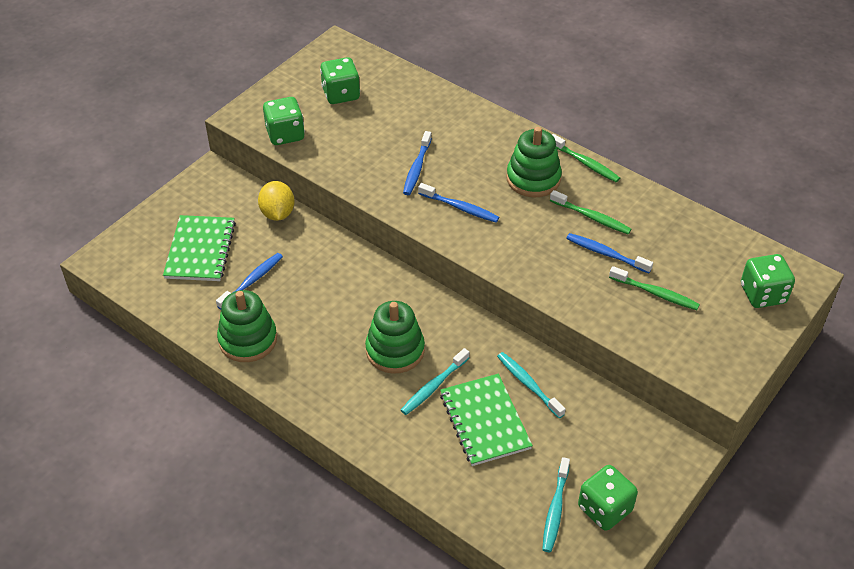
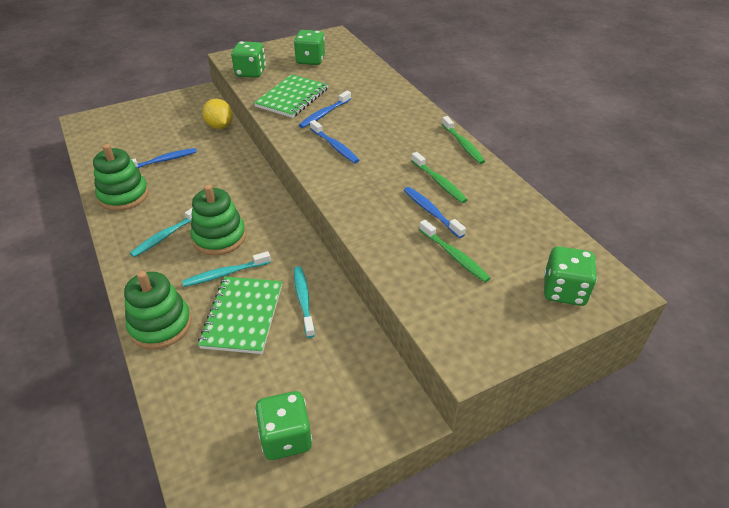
camera: 25 degrees right, 5 degrees down
green notebook [163,215,236,281] -> green notebook moved to [254,74,328,118]
yellow lemon [258,181,295,221] -> yellow lemon turned 45 degrees counterclockwise [202,99,233,129]
green stacking toy [506,127,562,197] -> green stacking toy moved to [124,271,192,349]
turquoise toothbrush [542,457,570,552] -> turquoise toothbrush moved to [130,208,192,257]

